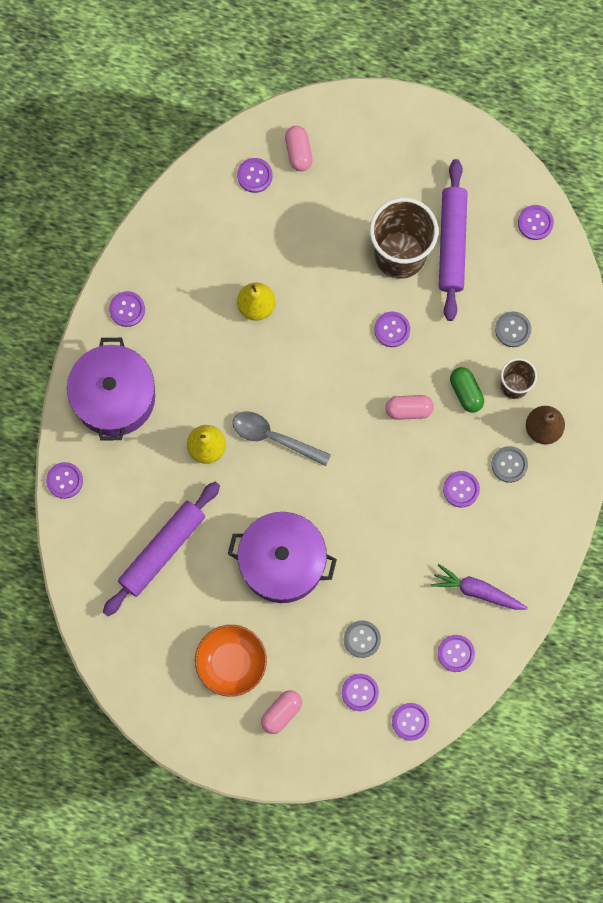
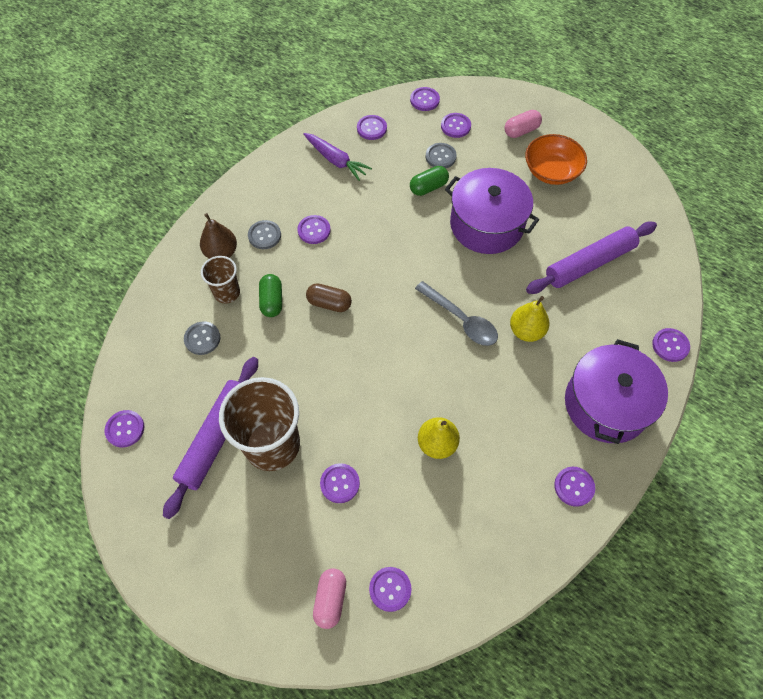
camera: 160 degrees left, 15 degrees down
purple button [374,312,410,347] -> purple button moved to [320,463,360,503]
pink capsule [385,395,434,420] -> brown capsule [306,283,352,312]
none -> green capsule [410,166,449,196]

